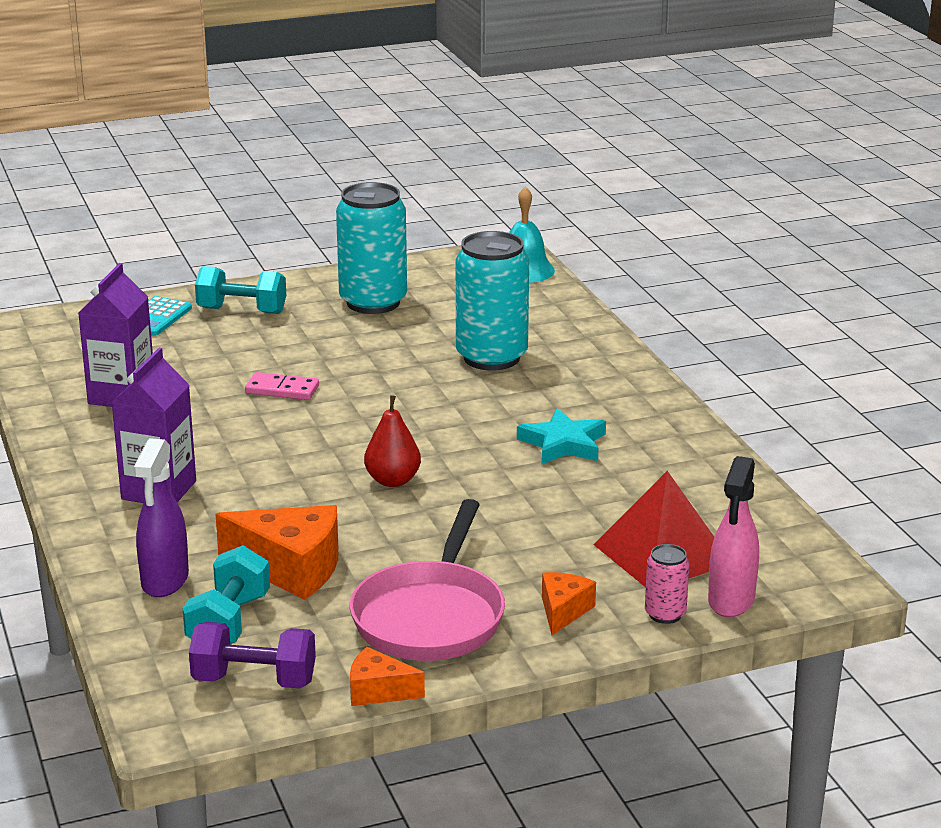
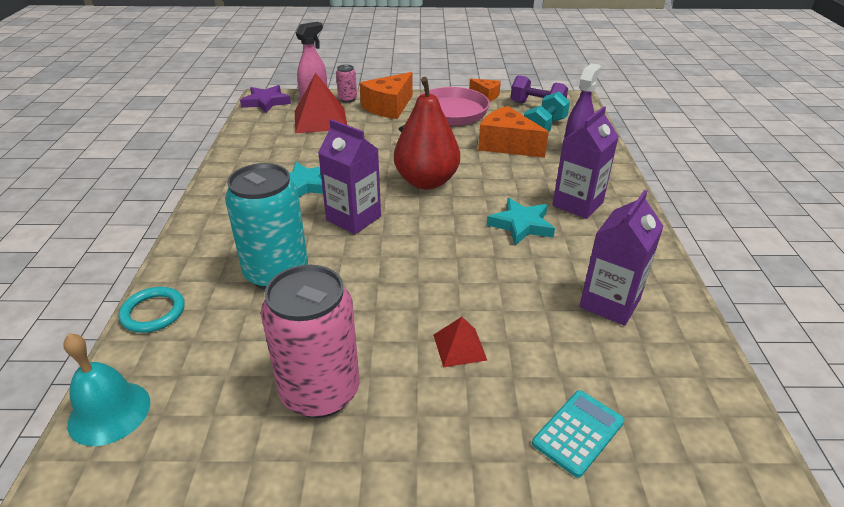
camera: 160 degrees left, 10 degrees up
turquoise dumbbell [195,266,286,314] -> none
pink domino [245,372,319,400] -> none
turquoise can [336,182,407,314] -> pink can [261,265,360,418]
red pear [364,395,421,487] -> red pear [394,77,460,189], size x1.80
orange cheese [542,572,596,635] -> orange cheese [360,72,413,119], size x1.82
none -> turquoise ring [118,287,185,333]
none -> purple star [240,85,291,113]
none -> purple carton [318,119,381,234]
none -> red pyramid [433,317,487,367]
none -> turquoise star [487,198,555,245]

